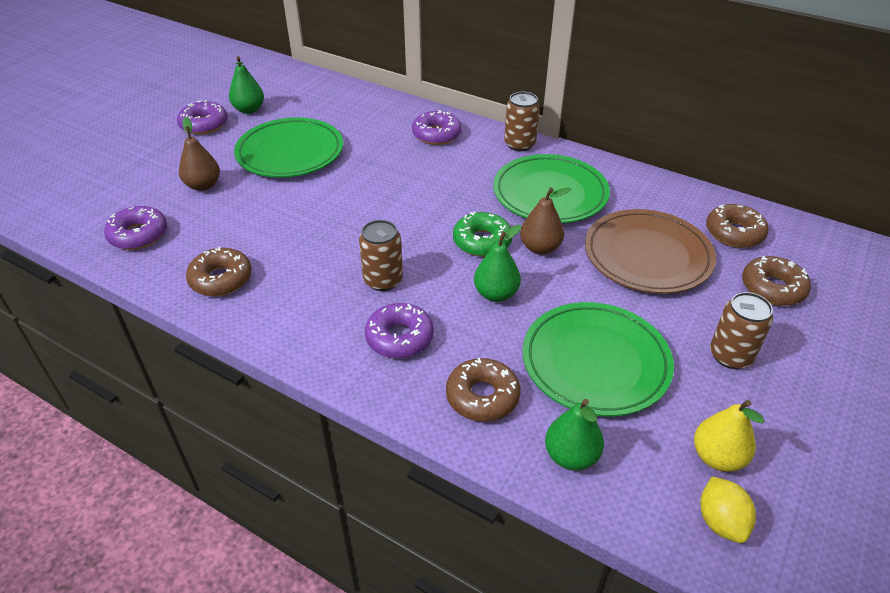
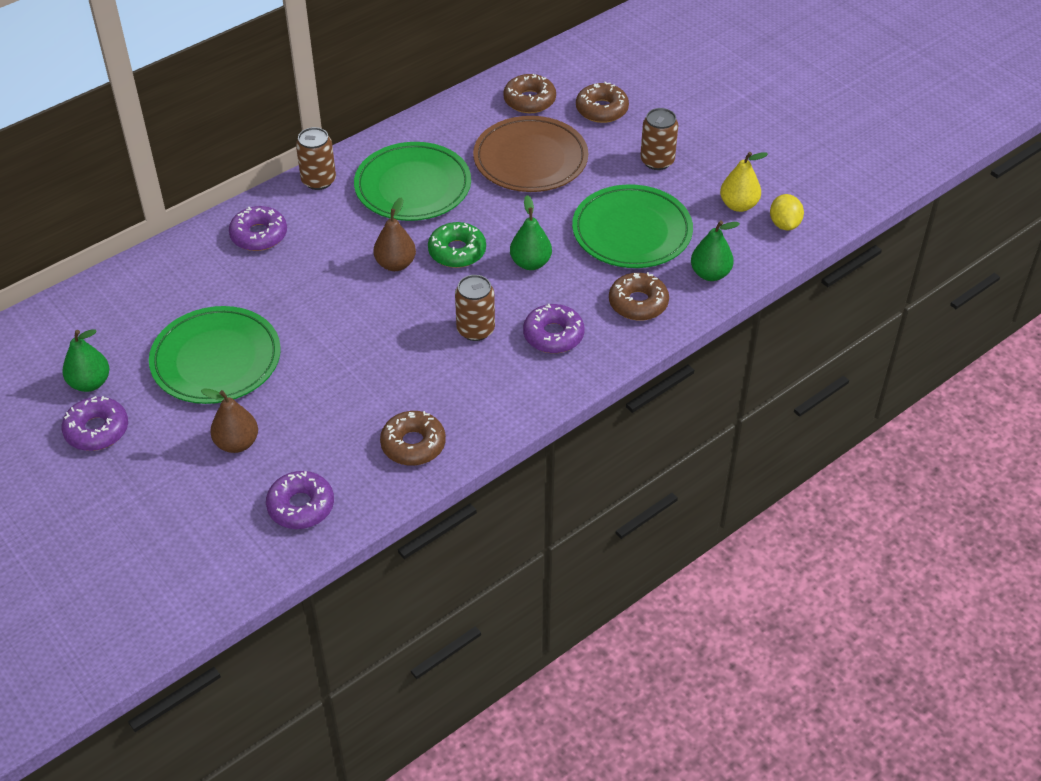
camera: 70 degrees left, 5 degrees up
brown pear [520,188,571,255] -> brown pear moved to [373,197,416,271]
yellow lemon [700,477,756,543] -> yellow lemon turned 75 degrees clockwise [770,194,804,230]

